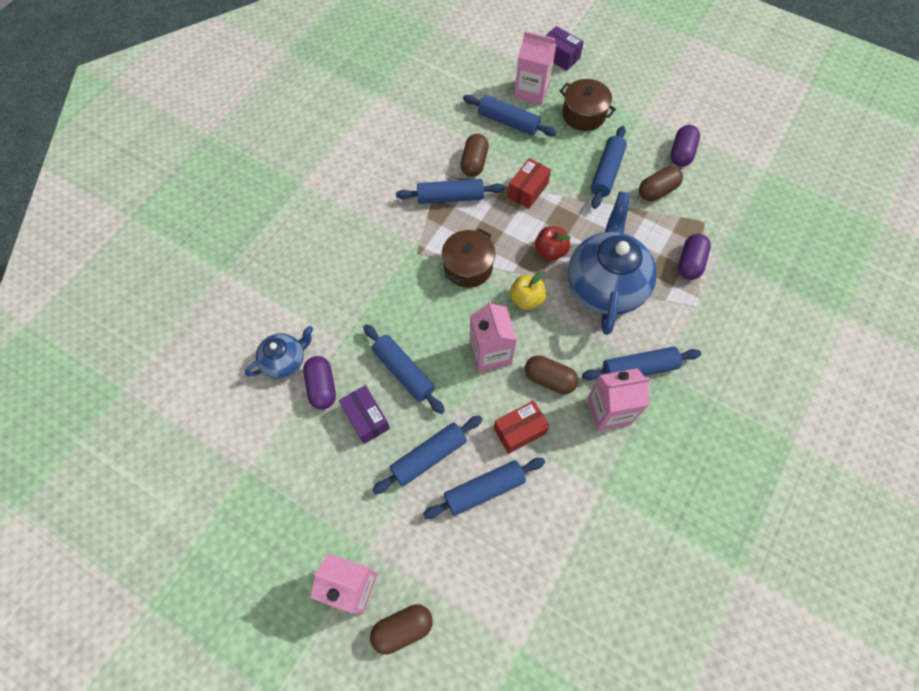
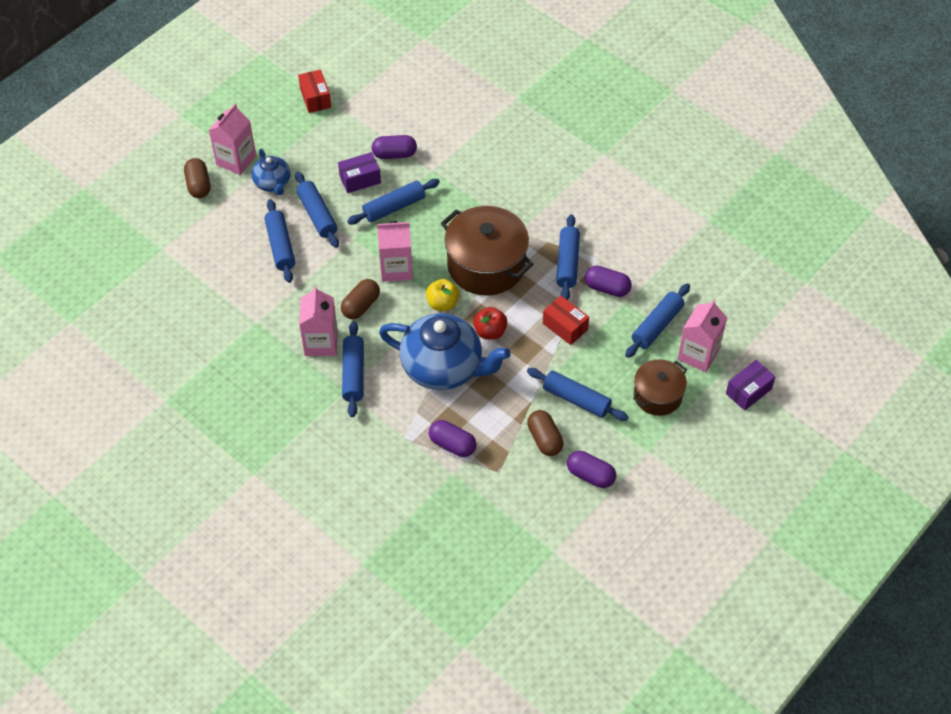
camera: 100 degrees right, 10 degrees down
blue teapot [245,326,313,379] -> blue teapot moved to [251,149,291,195]
brown pot [442,228,495,288] -> brown pot [441,206,534,295], size x1.69
brown capsule [460,134,489,177] -> purple capsule [585,266,632,297]
red box [494,400,550,454] -> red box moved to [298,70,331,113]

